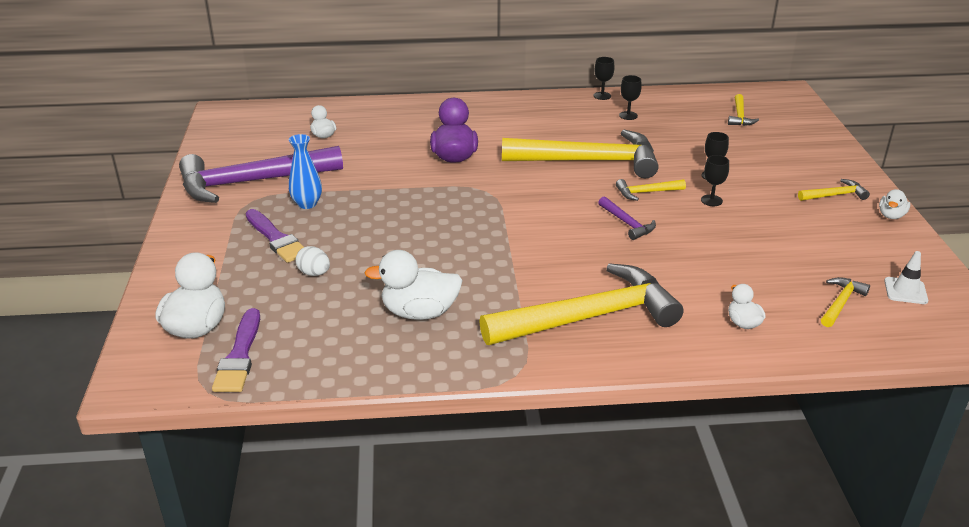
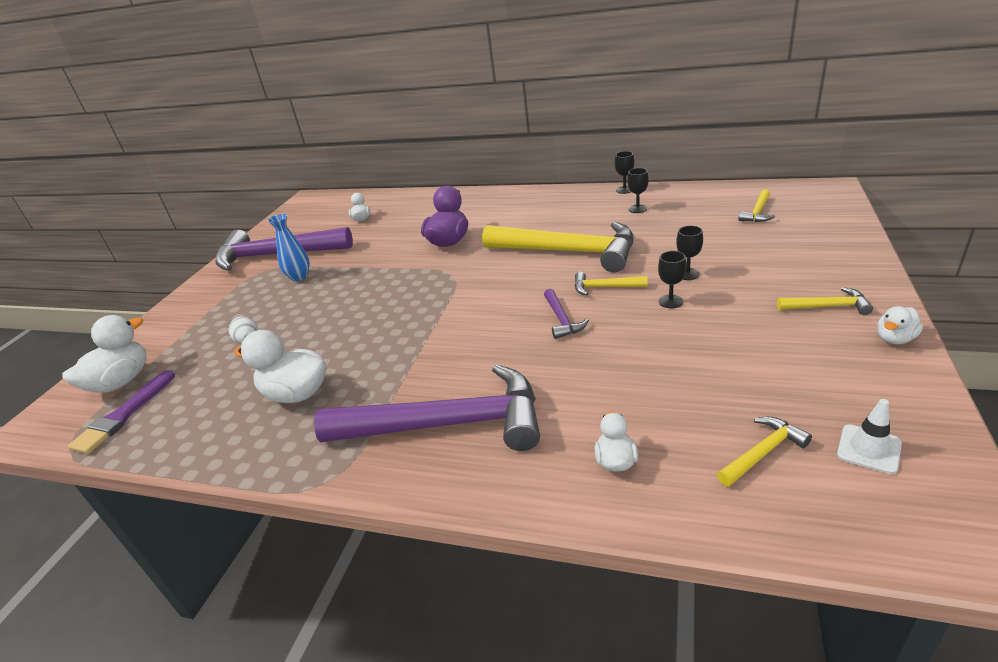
camera: 25 degrees right, 0 degrees up
purple brush [246,209,304,263] -> none
yellow hammer [479,263,683,345] -> purple hammer [314,364,540,451]

